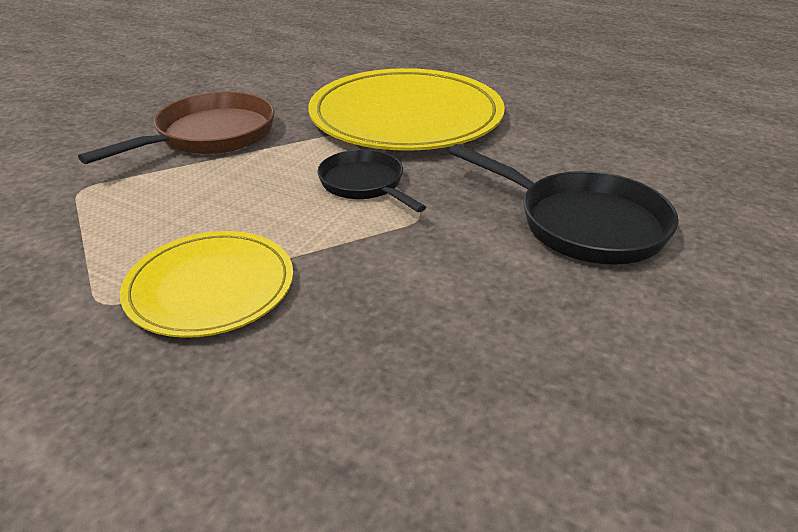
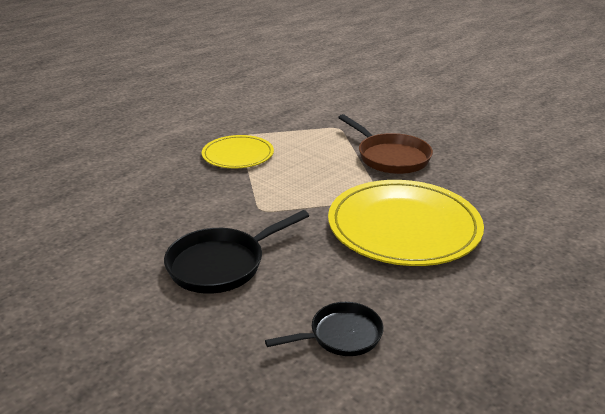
camera: 105 degrees right, 5 degrees down
black pan [317,149,426,212] -> black pan moved to [265,302,384,356]

